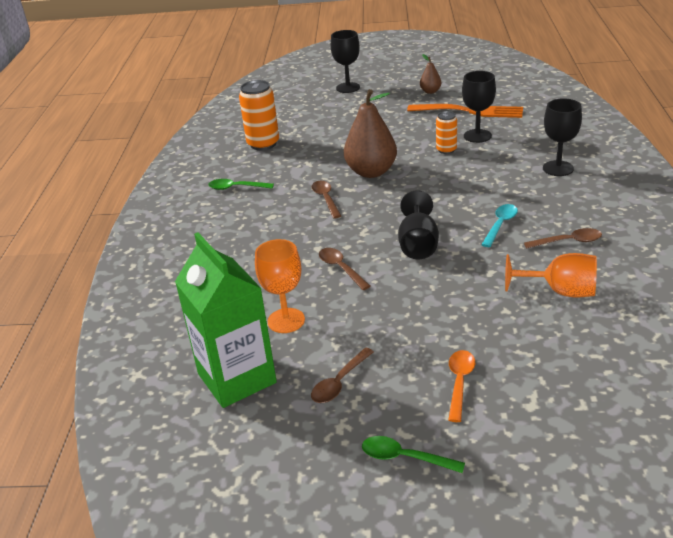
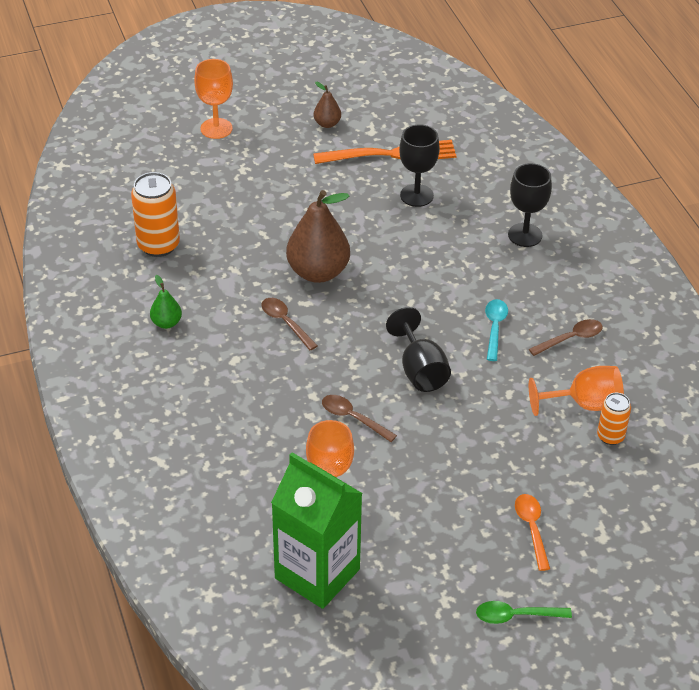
camera: 25 degrees left, 10 degrees up
green spoon [208,179,274,190] -> green pear [150,275,182,329]
brown spoon [311,348,374,403] -> none
black goblet [331,30,360,93] -> orange goblet [194,59,233,139]
orange can [436,111,457,154] -> orange can moved to [597,393,631,445]

